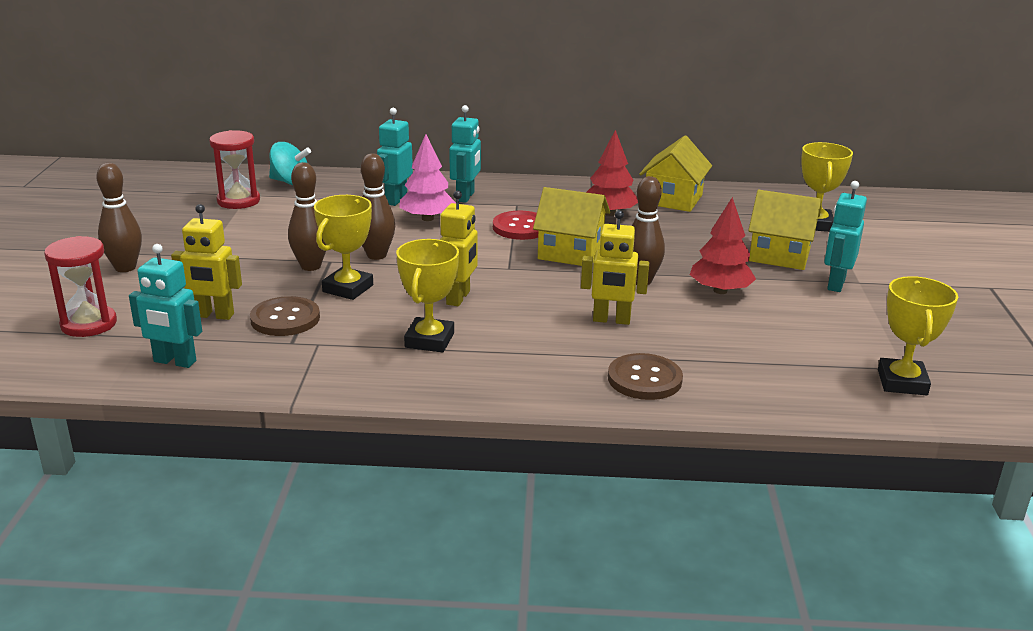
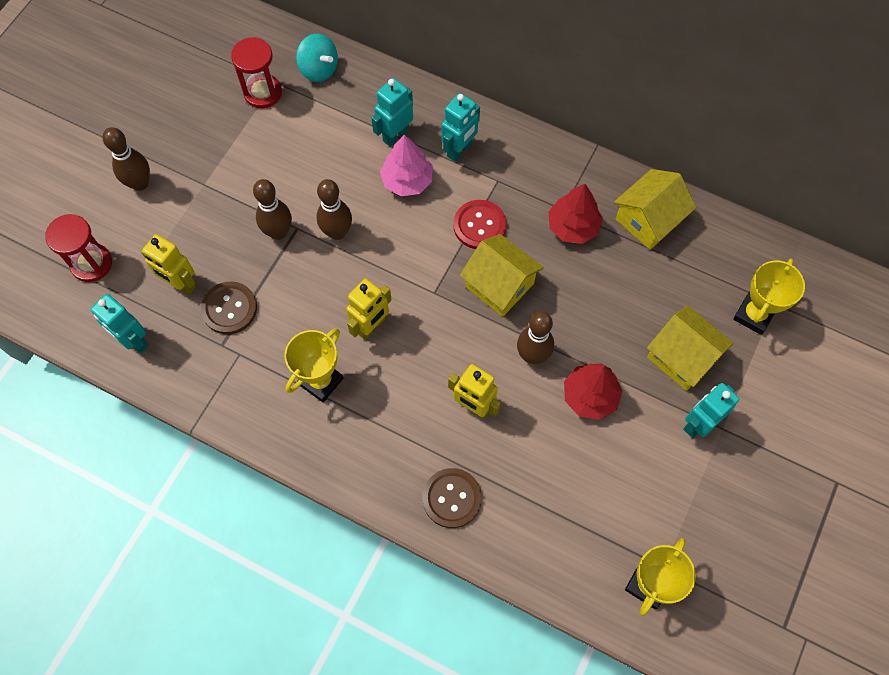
camera: 25 degrees right, 40 degrees up
yellow trophy [314,195,373,300] -> none

